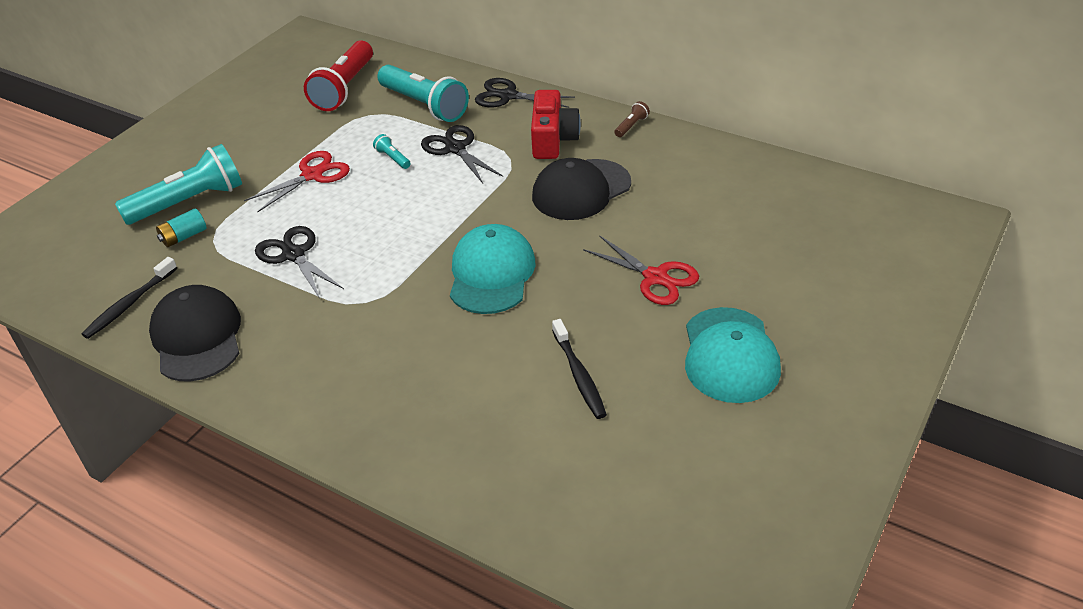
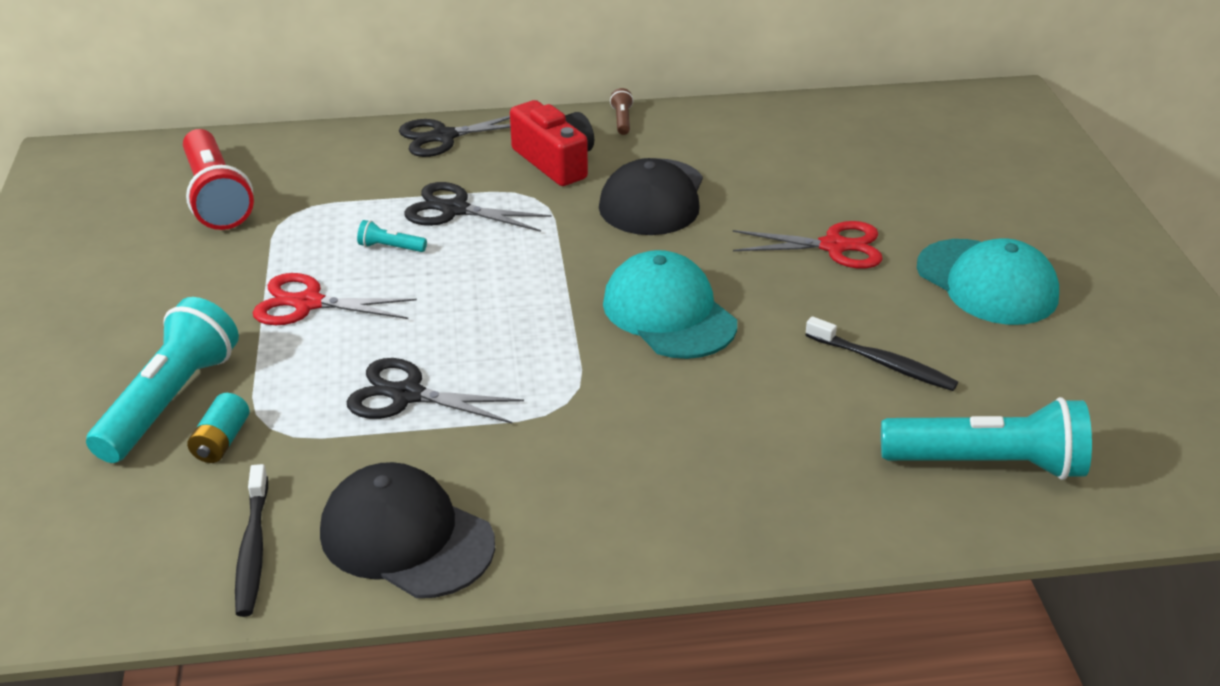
camera: 40 degrees left, 5 degrees down
red scissors [244,151,350,212] -> red scissors turned 90 degrees counterclockwise [253,273,417,325]
turquoise flashlight [377,65,469,122] -> turquoise flashlight moved to [881,397,1092,480]

